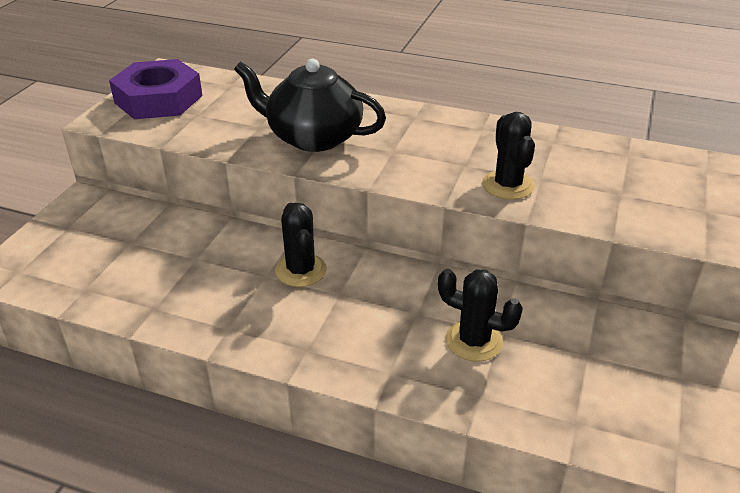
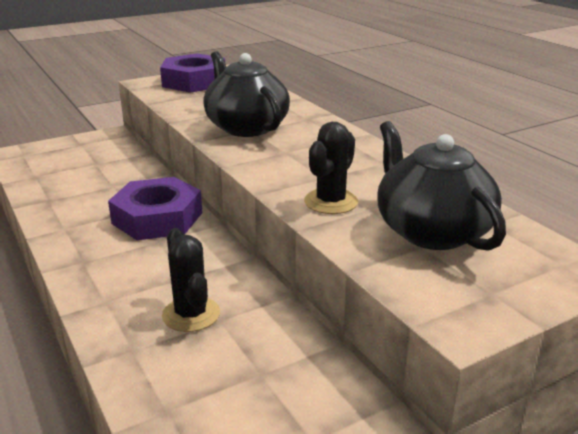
camera: 40 degrees right, 10 degrees down
black cactus [275,203,327,287] -> purple nut [108,177,202,240]
none -> black teapot [377,121,506,251]

